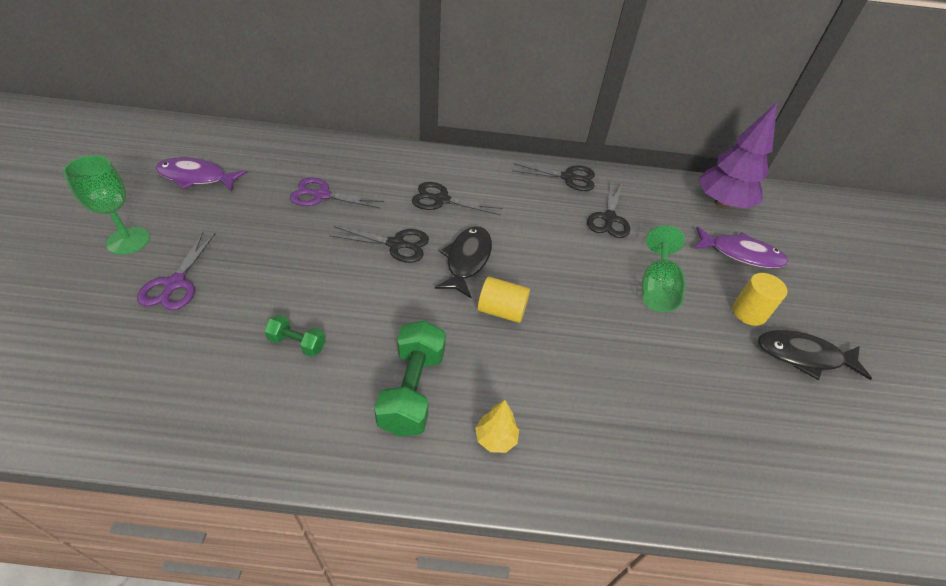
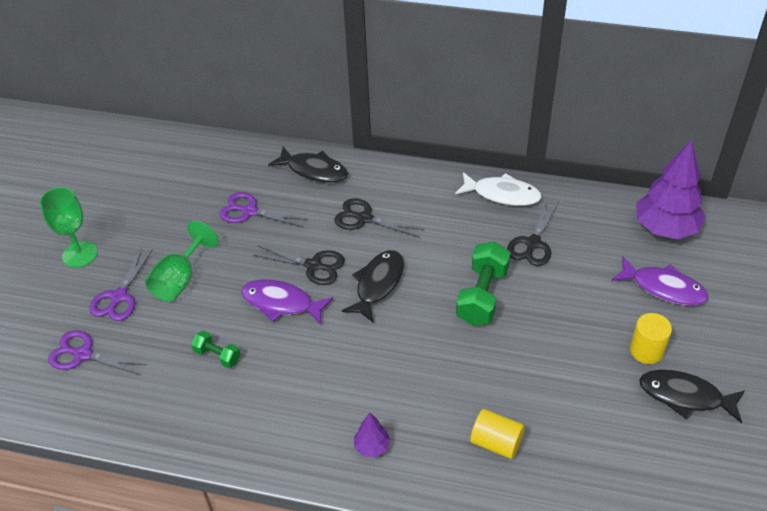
camera: 15 degrees right, 0 degrees up
purple fish [156,157,247,191] -> purple fish moved to [241,279,334,325]
green dumbbell [374,320,446,436] -> green dumbbell moved to [456,241,511,326]
yellow tree [475,400,519,453] -> purple tree [354,412,391,458]
yellow cylinder [478,277,530,323] -> yellow cylinder moved to [470,409,525,459]
black scissors [512,163,595,191] -> white fish [455,172,542,206]
green goblet [642,225,686,312] -> green goblet moved to [145,221,219,302]
none -> purple scissors [48,330,146,375]
none -> black fish [268,147,348,183]

